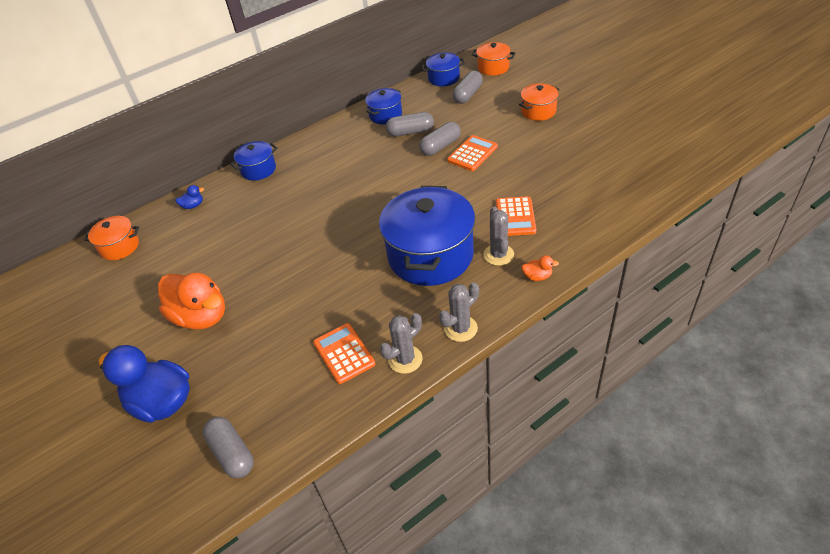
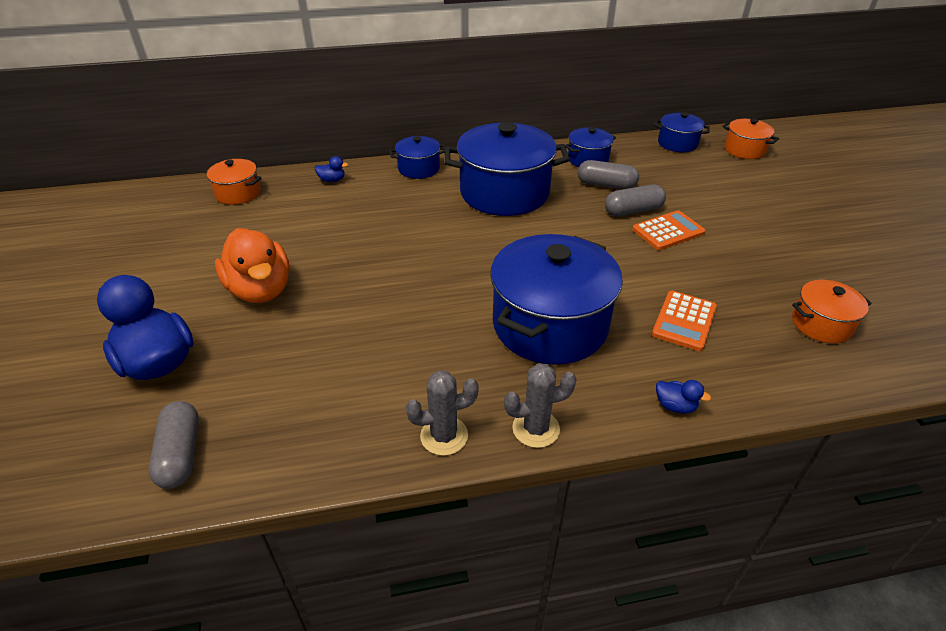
camera: 20 degrees right, 5 degrees down
orange calculator [313,323,376,384] -> none
grey capsule [453,71,483,104] -> none
grey cactus [484,207,514,266] -> none
orange pot [519,83,559,121] -> orange pot moved to [792,280,872,343]
orange duck [522,255,559,281] -> blue duck [656,380,711,414]
none -> blue pot [444,122,570,216]

